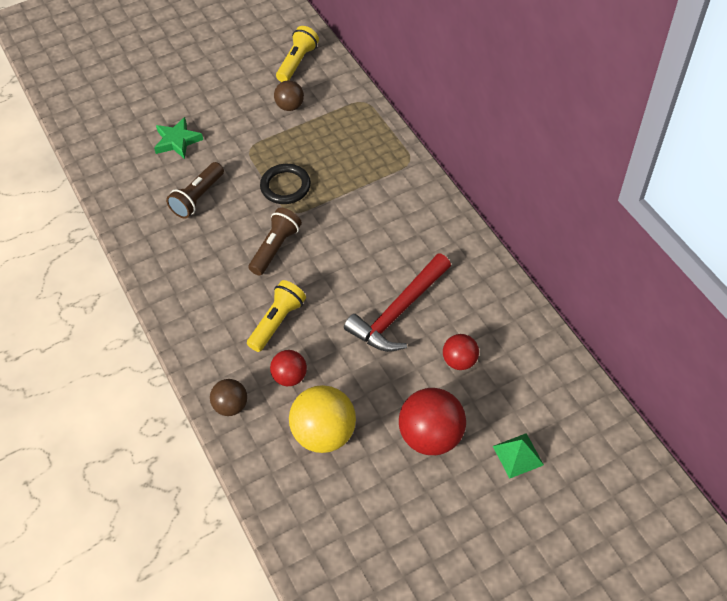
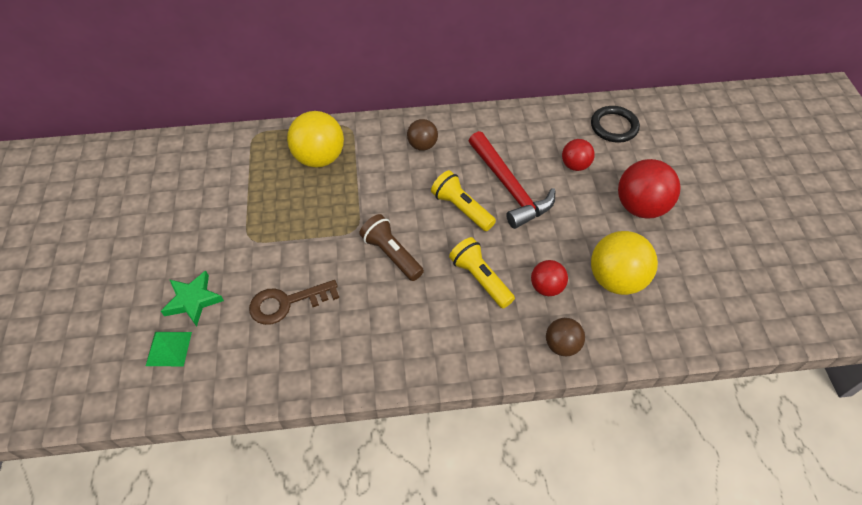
camera: 70 degrees left, 0 degrees up
brown flashlight [166,162,224,219] -> brown key [249,280,339,325]
black ring [260,164,311,204] -> black ring moved to [591,106,640,143]
brown ball [274,80,304,111] -> brown ball moved to [407,119,438,151]
yellow flashlight [276,26,319,82] -> yellow flashlight moved to [431,170,496,231]
green pyramid [493,433,544,479] -> green pyramid moved to [146,332,192,366]
none -> yellow ball [287,111,344,168]

